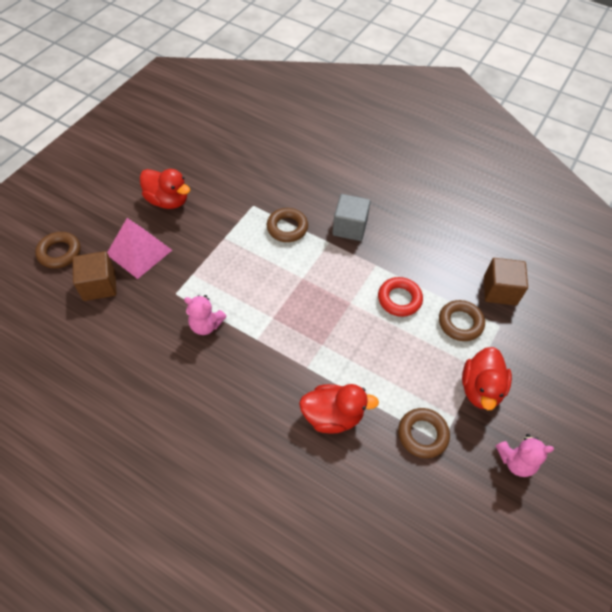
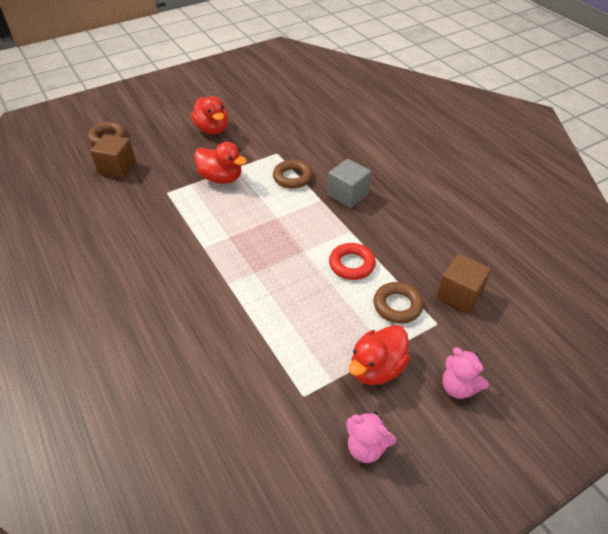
camera: 30 degrees right, 10 degrees down
pink pyramid [107,218,172,279] -> none
pink teddy bear [184,295,227,335] -> pink teddy bear moved to [442,347,489,399]
red duck [299,384,379,434] -> red duck moved to [194,142,247,184]
brown ring [398,408,450,458] -> none

